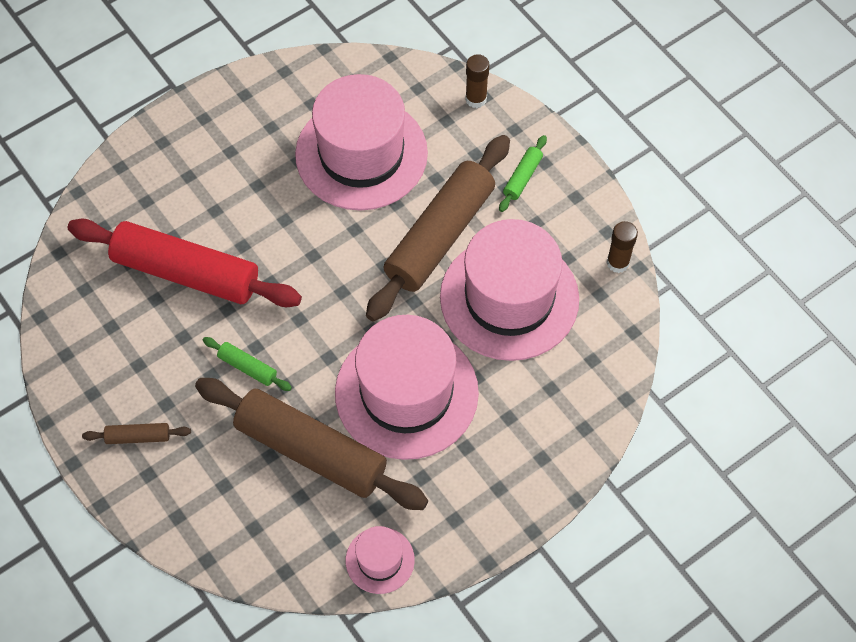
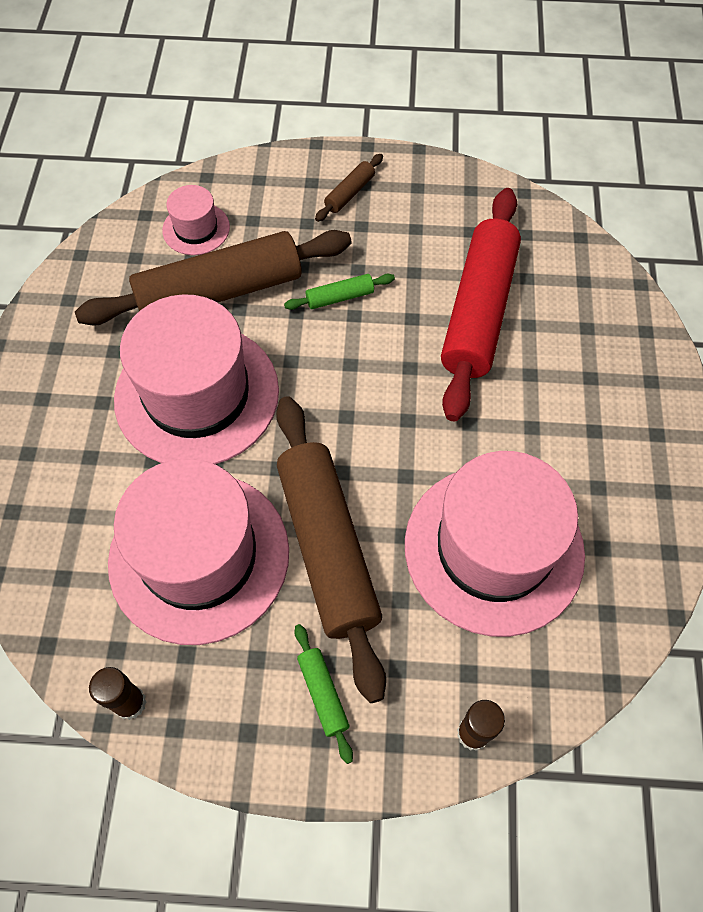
camera: 130 degrees right, 0 degrees up
red rolling pin [68,218,302,307] -> red rolling pin turned 45 degrees counterclockwise [441,188,521,421]
pink hat [346,526,415,594] -> pink hat moved to [162,185,230,255]

